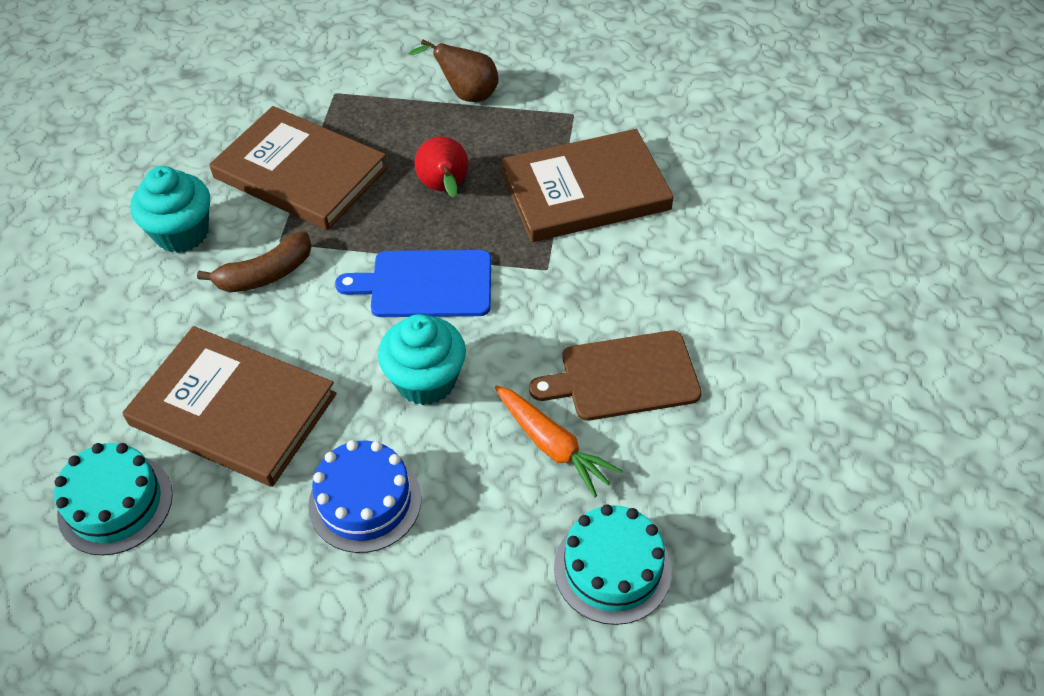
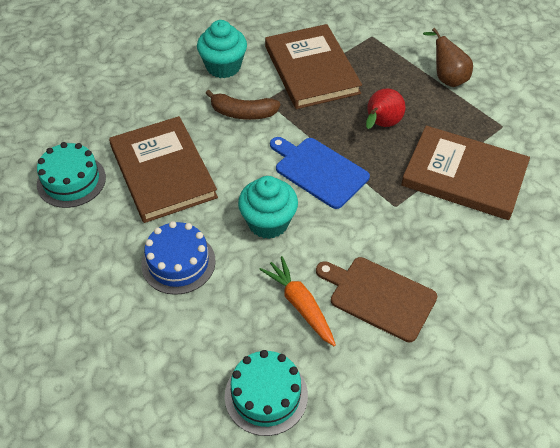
camera: 40 degrees right, 0 degrees up
orange carrot [495,385,623,497] -> orange carrot turned 150 degrees clockwise [259,256,336,346]

